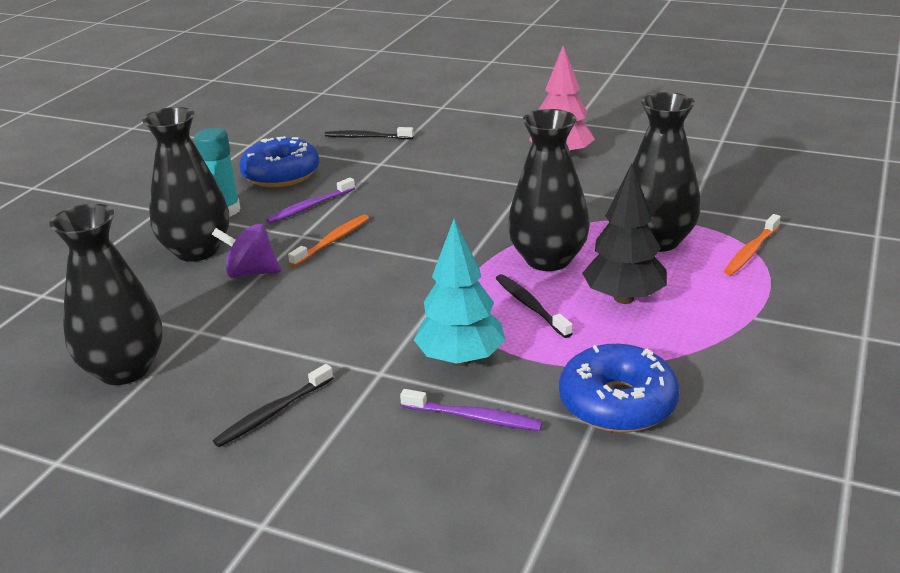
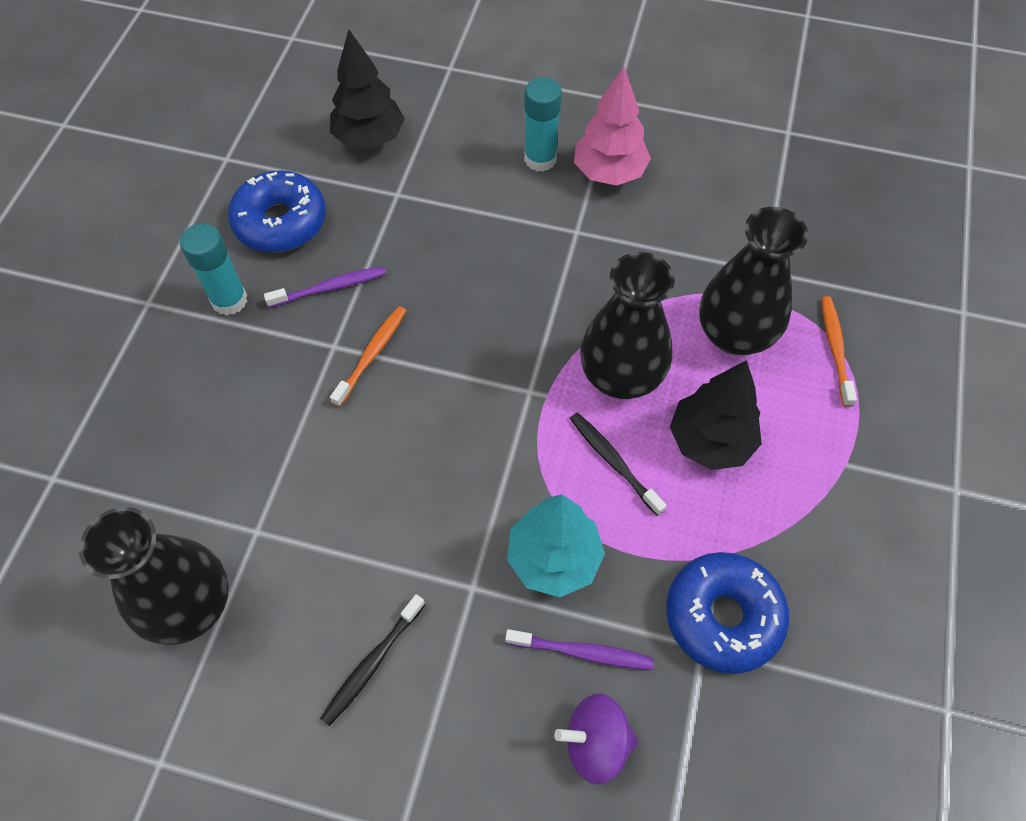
camera: 10 degrees left, 30 degrees up
black vase [142,107,229,262] -> none
purple spinning top [211,224,281,278] -> purple spinning top moved to [554,693,639,784]
purple toothbrush [266,177,355,224] -> purple toothbrush turned 150 degrees counterclockwise [264,266,386,308]
black toothbrush [325,127,414,139] -> black tree [330,30,405,149]
orange toothbrush [724,214,781,275] -> orange toothbrush turned 150 degrees clockwise [821,296,857,407]
none -> turquoise glue stick [524,77,562,172]

